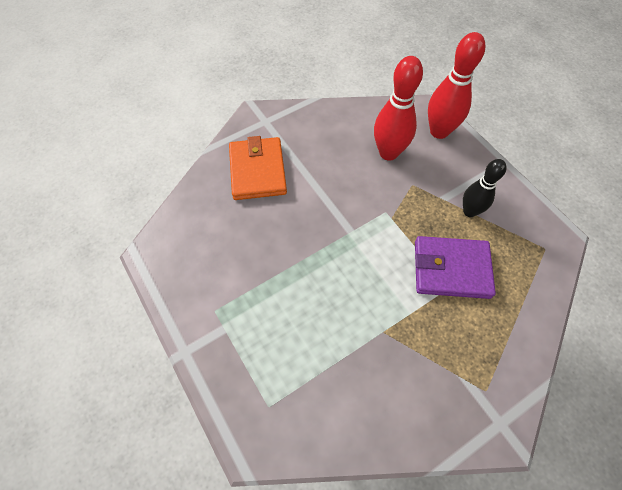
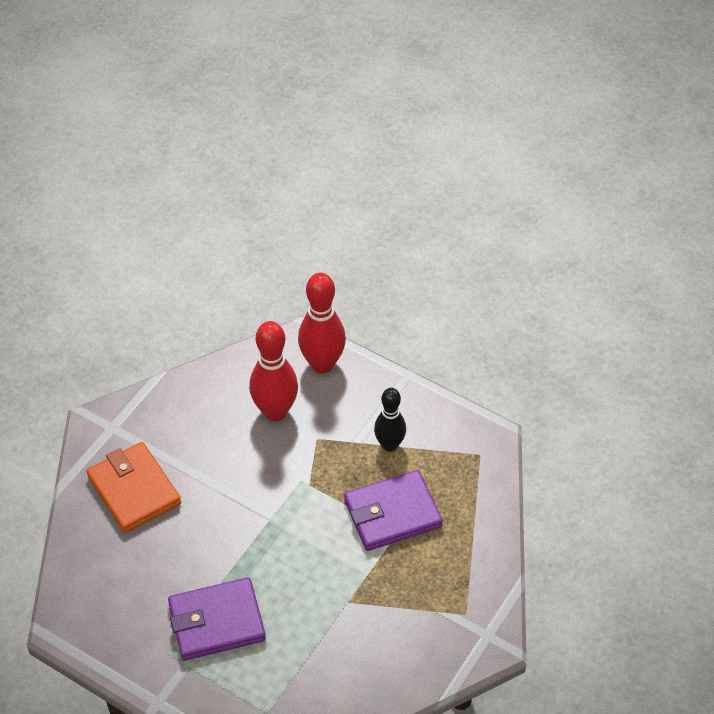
camera: 25 degrees left, 10 degrees down
none -> purple wallet [168,577,266,661]

